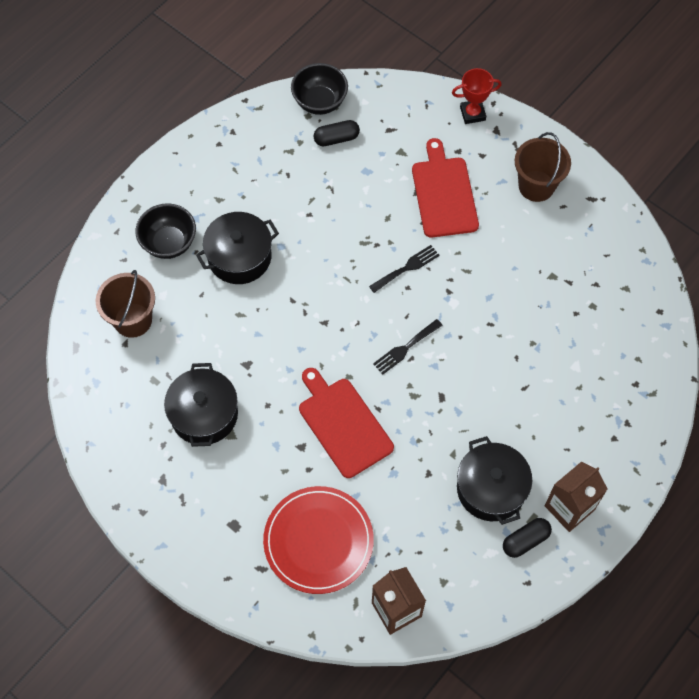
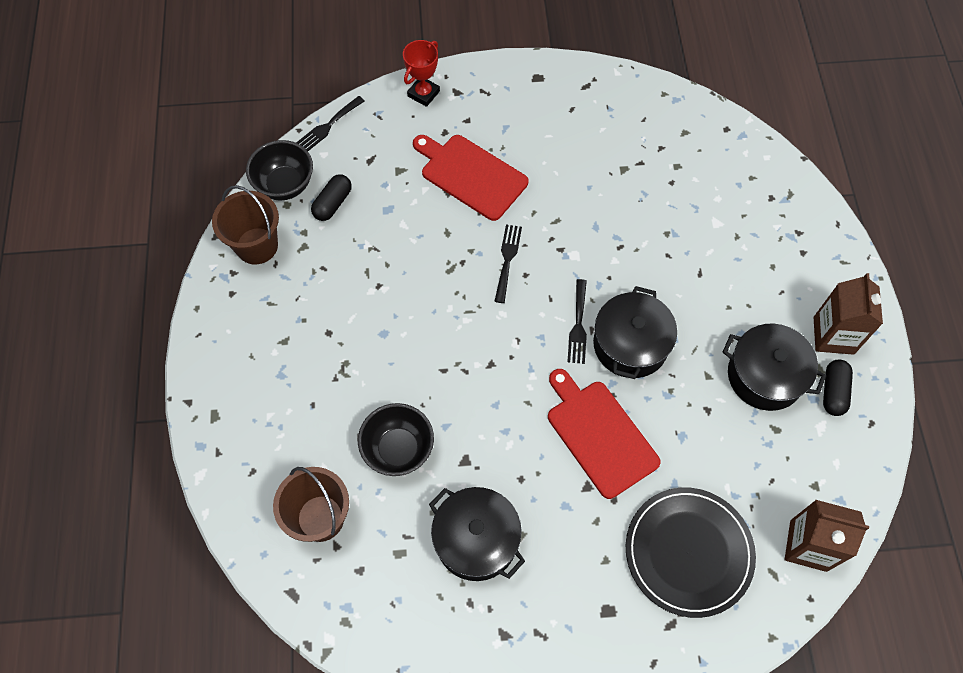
camera: 45 degrees left, 0 degrees up
black bowl [135,203,196,259] -> black bowl moved to [358,403,434,476]
black pot [196,212,279,284] -> black pot moved to [593,286,677,379]
red plate [263,486,374,594] -> black plate [626,488,756,618]
red cutting board [299,368,394,478] -> red cutting board turned 45 degrees clockwise [548,369,661,499]
brown bucket [515,132,571,202] -> brown bucket moved to [212,185,279,264]
none -> black fork [296,96,364,151]

